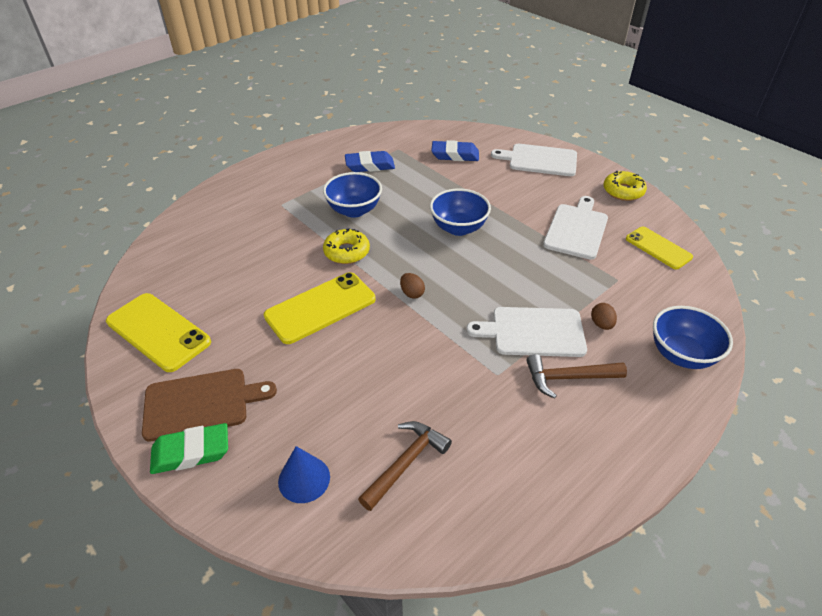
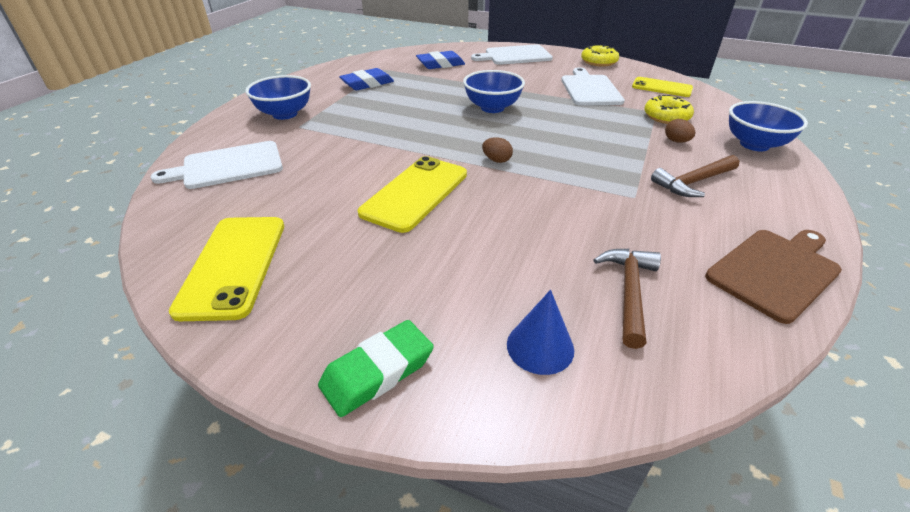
camera: 25 degrees left, 5 degrees down
yellow phone [106,293,211,372] -> yellow phone turned 75 degrees clockwise [169,217,284,321]
brown cutting board [142,369,277,441] -> brown cutting board moved to [705,230,842,324]
blue bowl [323,172,382,218] -> blue bowl moved to [245,75,311,120]
yellow donut [323,228,370,264] -> yellow donut moved to [644,95,694,124]
white cutting board [466,307,587,357] -> white cutting board moved to [151,141,283,189]

